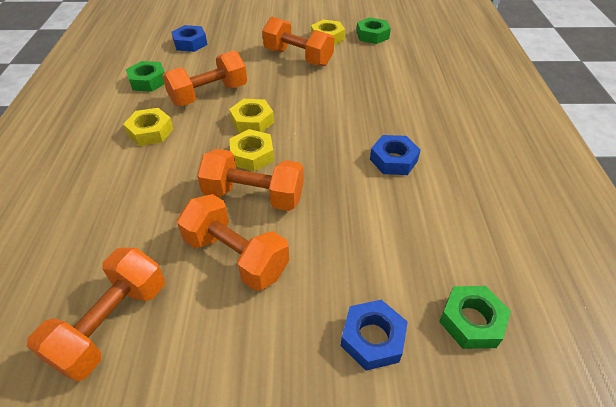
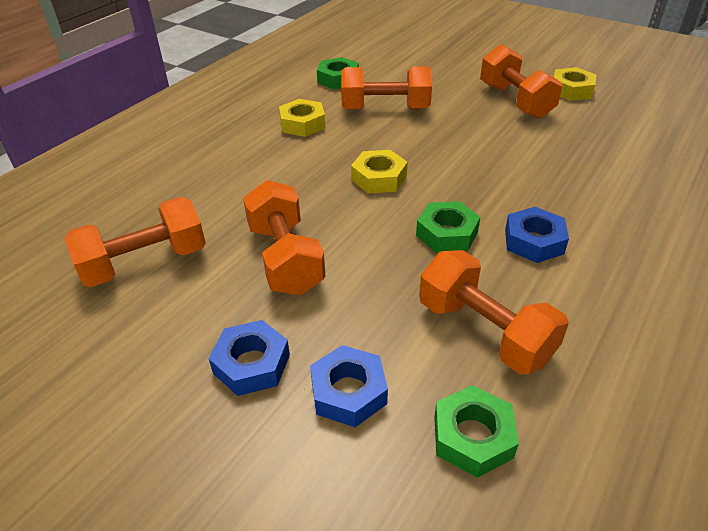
camera: 35 degrees right, 5 degrees down
blue nut [172,25,207,52] -> blue nut moved to [209,320,290,396]
orange dumbbell [197,149,304,211] -> orange dumbbell moved to [419,250,569,375]
yellow nut [229,99,274,133] -> none
green nut [356,17,391,44] -> green nut moved to [416,201,480,253]

